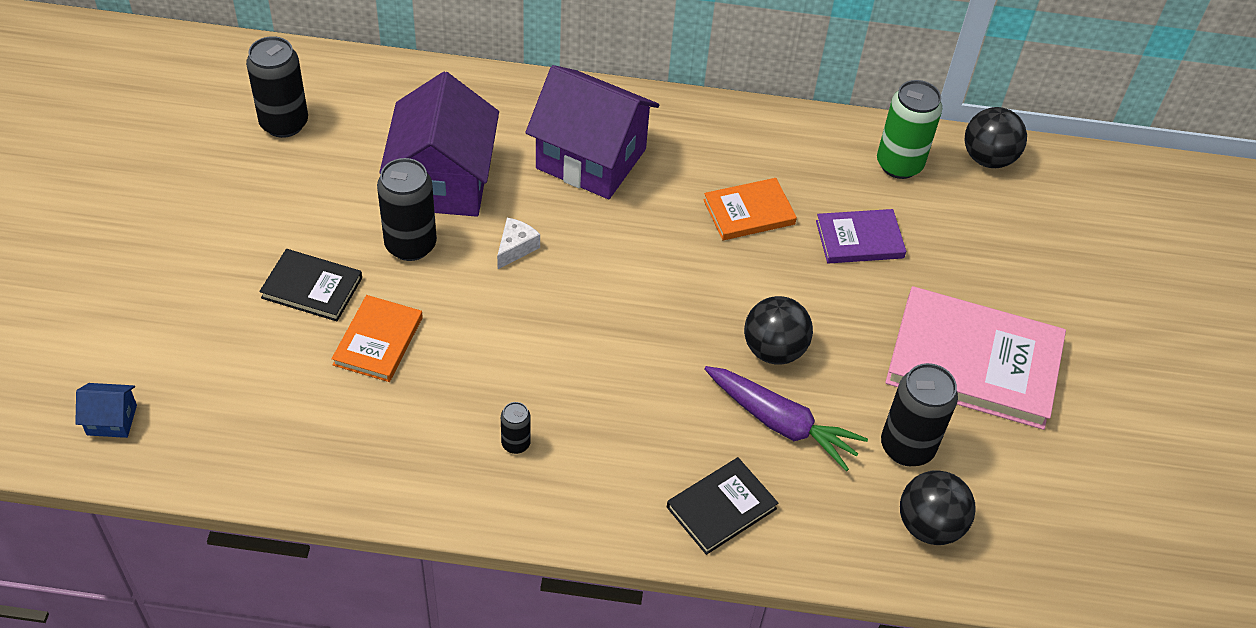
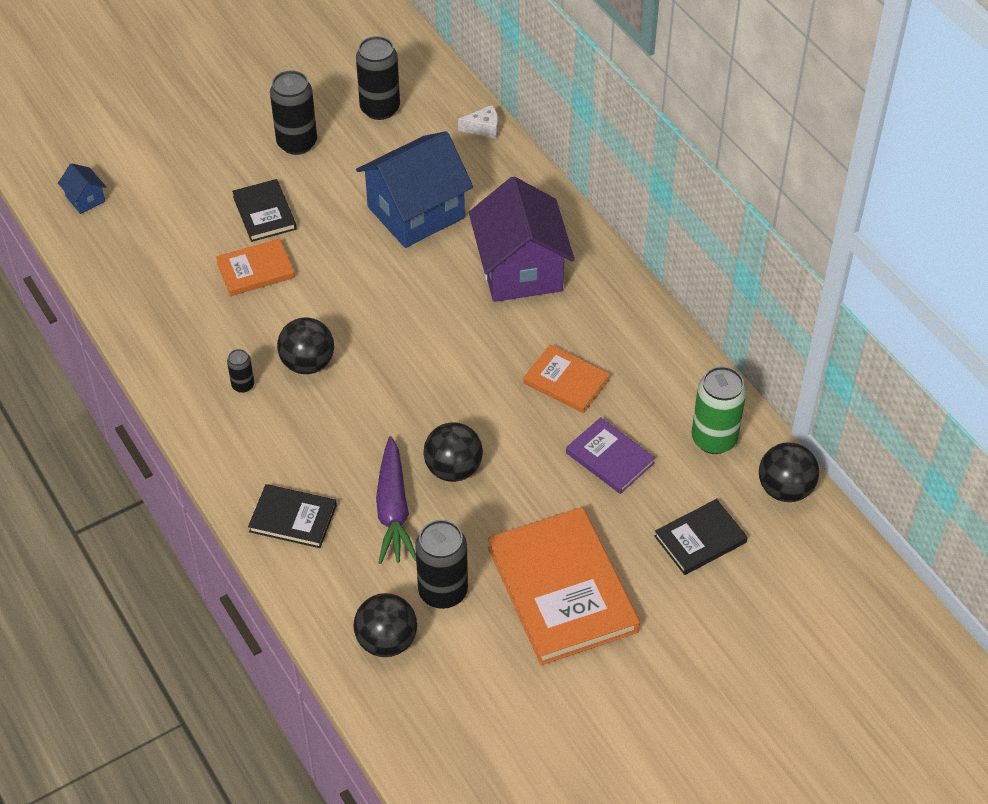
camera: 55 degrees right, 0 degrees up
black can [377,158,437,261] -> black can moved to [270,70,317,155]
purple house [380,72,499,217] -> blue house [356,131,473,248]
white cheese [497,218,540,269] -> white cheese moved to [458,105,498,139]
pink book [885,286,1066,430] -> orange book [488,507,640,665]
none -> black ball [277,318,334,374]
none -> black book [654,499,748,575]

